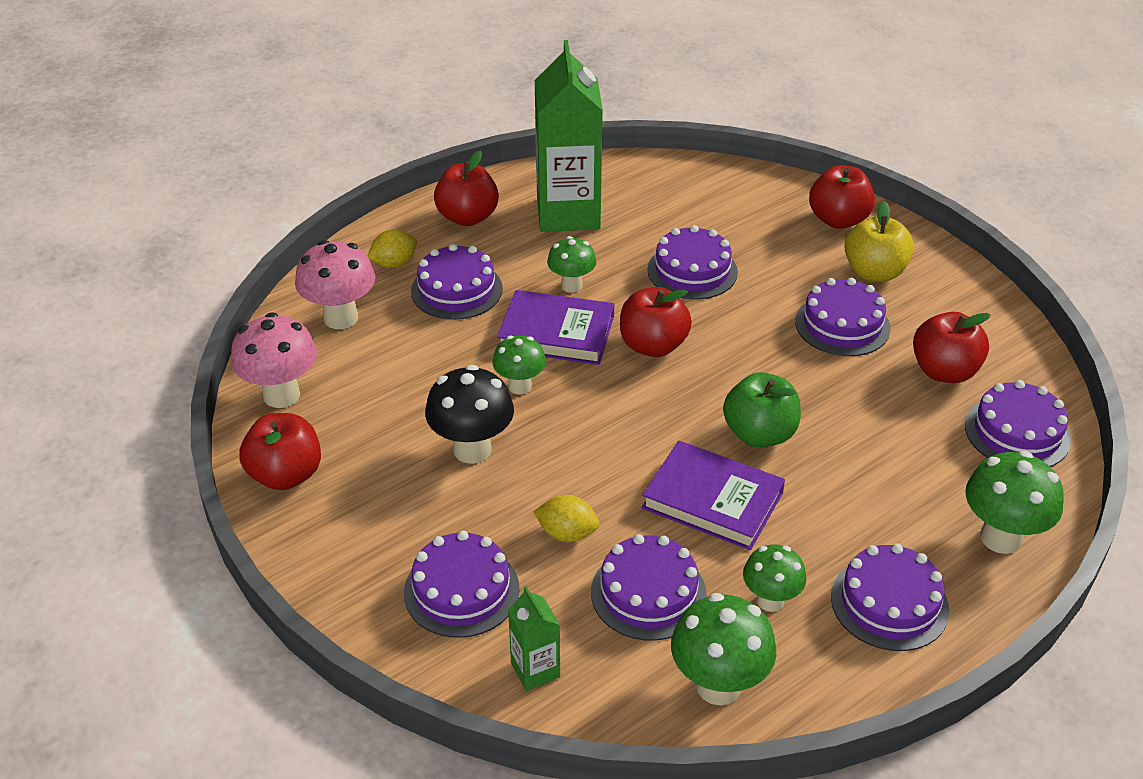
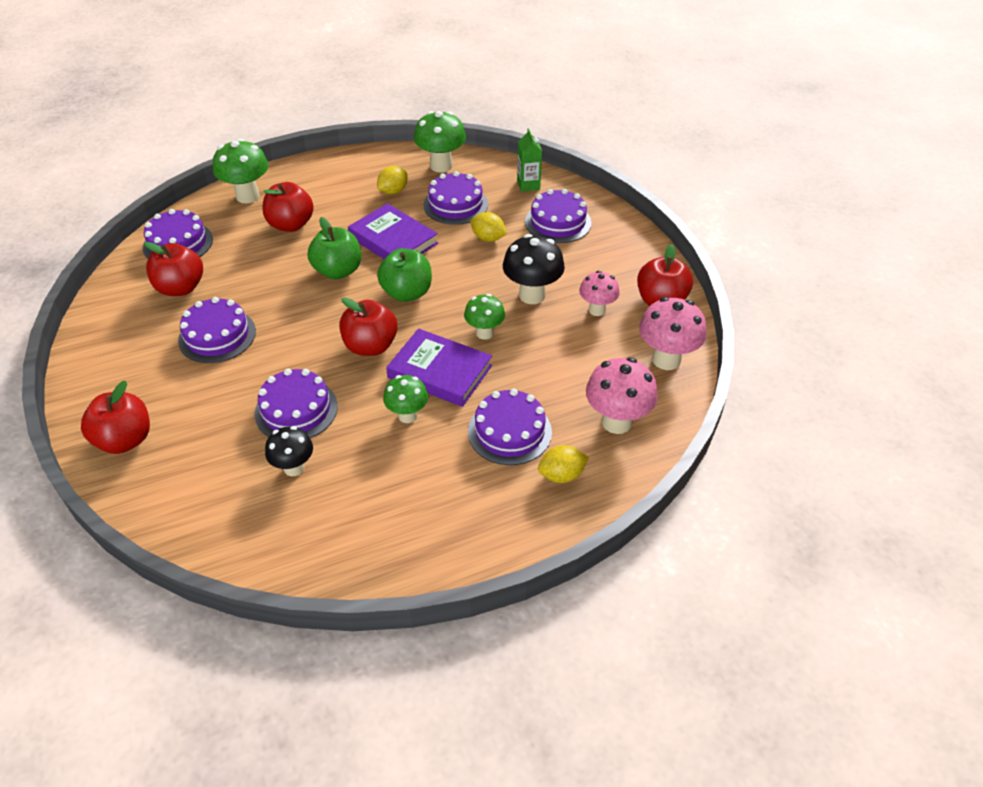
camera: 165 degrees left, 5 degrees up
red apple [434,150,499,226] -> red apple moved to [262,182,314,232]
green carton [535,40,603,232] -> none
green mushroom [743,544,806,612] -> yellow lemon [377,166,408,194]
purple cake [831,543,949,651] -> none
yellow apple [844,201,914,282] -> none
none -> black mushroom [265,426,313,476]
none -> green apple [377,248,432,302]
none -> pink mushroom [579,271,620,316]

